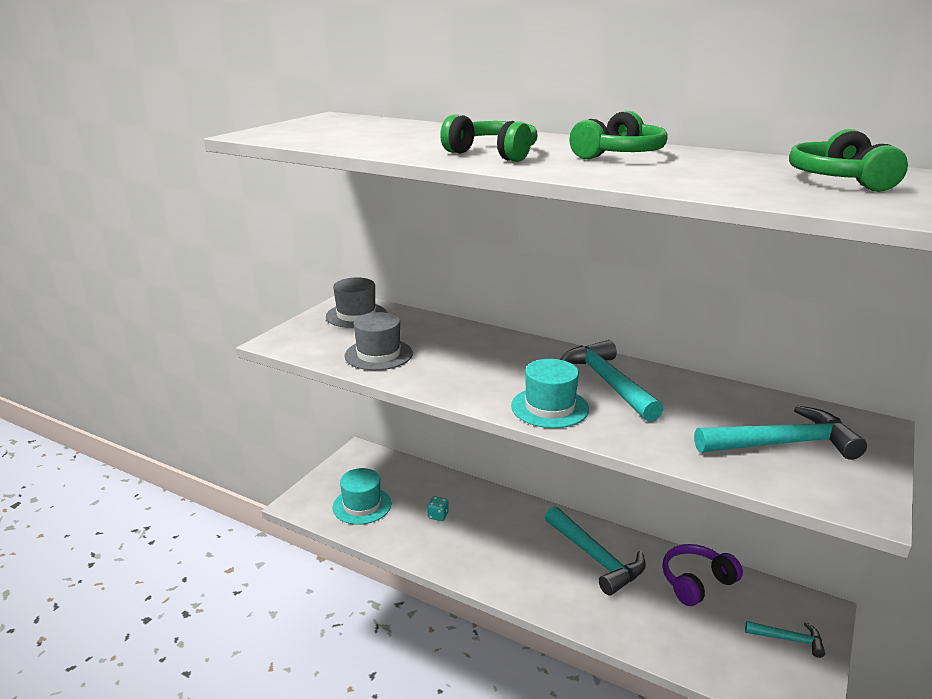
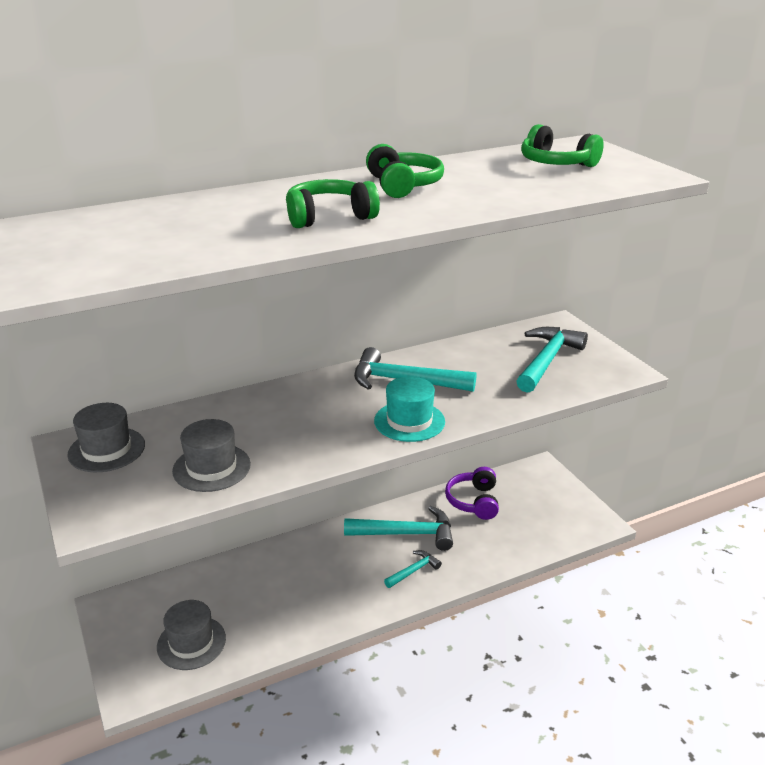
camera: 55 degrees left, 5 degrees up
turquoise hat [332,468,392,525] -> grey hat [157,600,226,670]
turquoise dice [427,496,449,521] -> none
turquoise hammer [745,621,825,658] -> turquoise hammer moved to [384,550,442,588]

